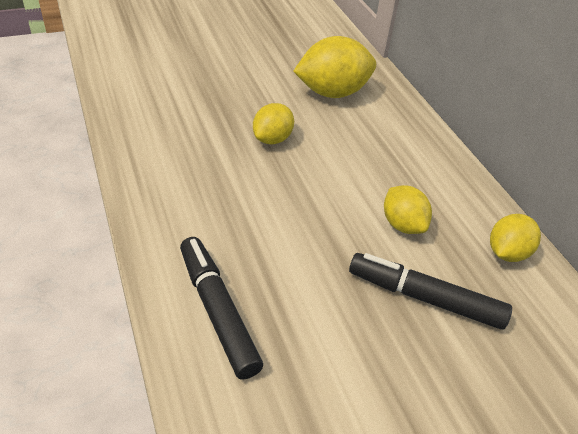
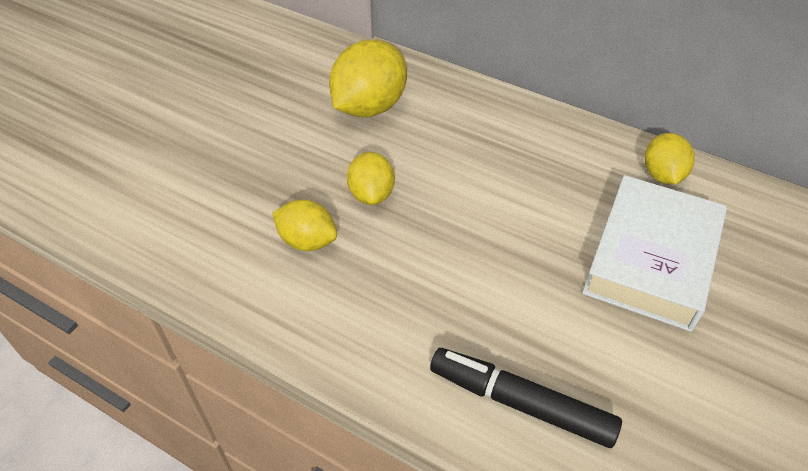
camera: 35 degrees left, 5 degrees up
black marker [349,253,512,330] -> white book [582,175,727,332]
yellow lemon [384,185,432,234] -> yellow lemon moved to [272,200,337,251]

